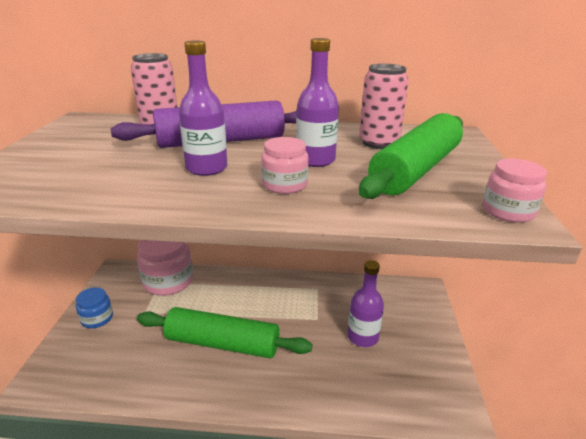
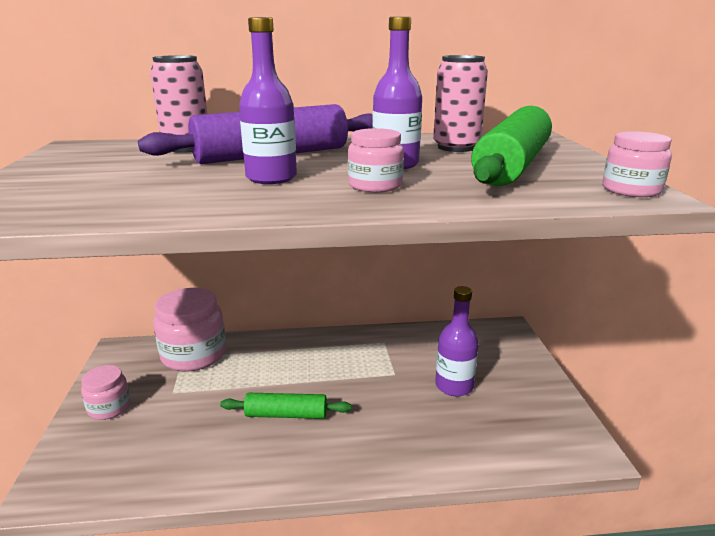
camera: 10 degrees left, 5 degrees down
blue jar [76,287,113,328] -> pink jar [81,365,131,420]
green rolling pin [137,307,312,358] -> green rolling pin [220,393,351,419], size x0.57

